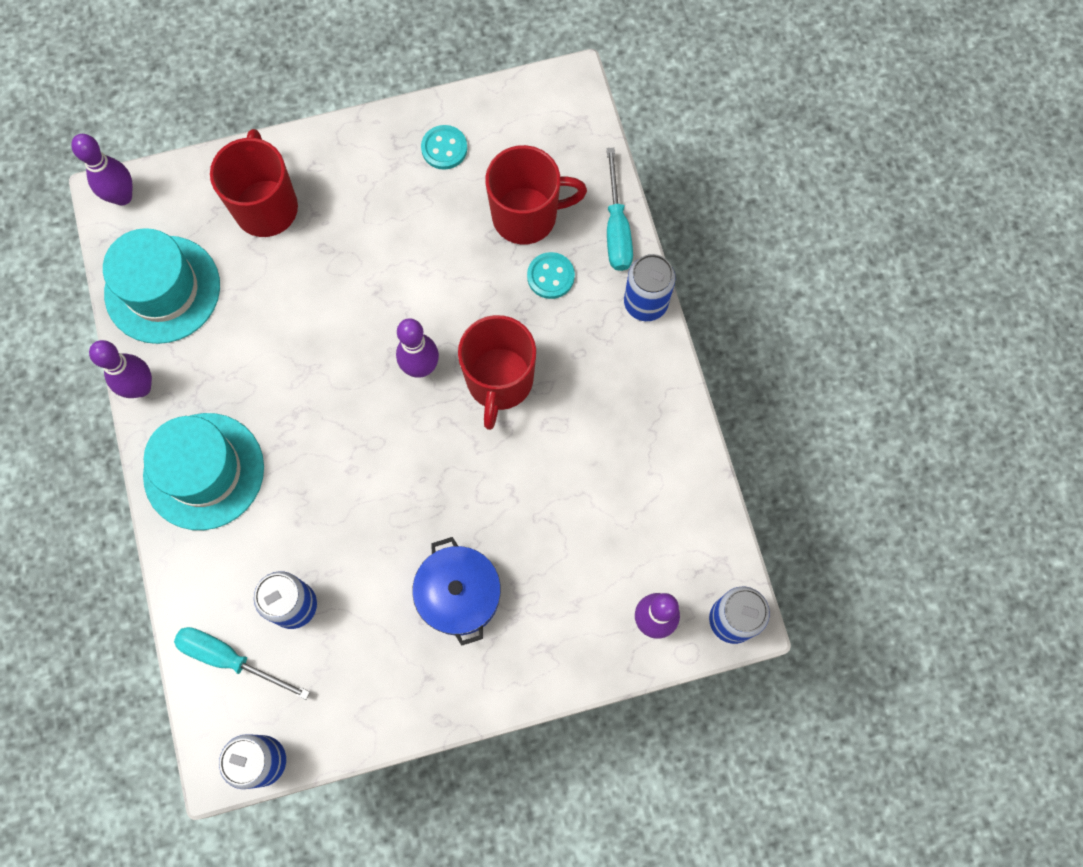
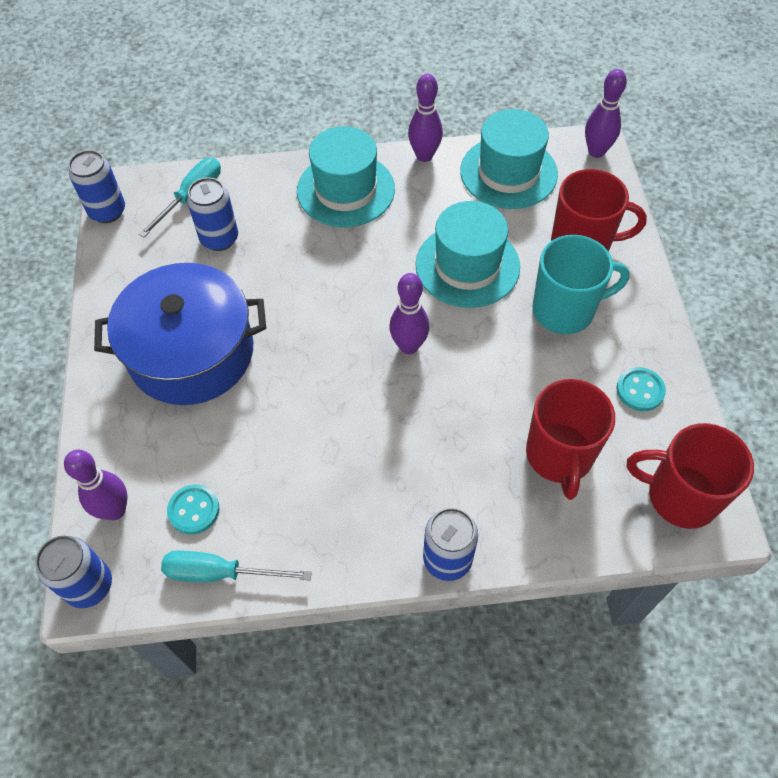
camera: 100 degrees right, 15 degrees down
blue pot [412,537,501,646] -> blue pot [94,263,266,405], size x1.72
red mug [458,315,536,430] -> red mug moved to [626,423,754,529]
turquoise button [527,252,575,299] -> turquoise button moved to [167,484,219,535]
turquoise screwdriver [607,148,633,271] -> turquoise screwdriver moved to [161,550,312,582]
none -> turquoise hat [415,201,520,308]
none -> turquoise mug [532,235,630,334]

